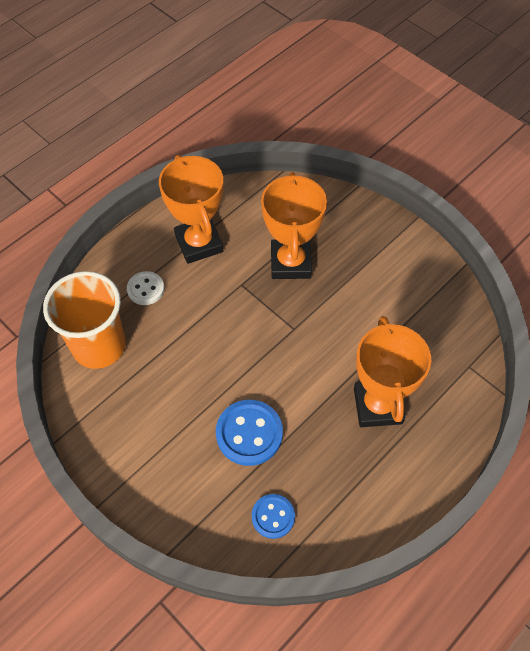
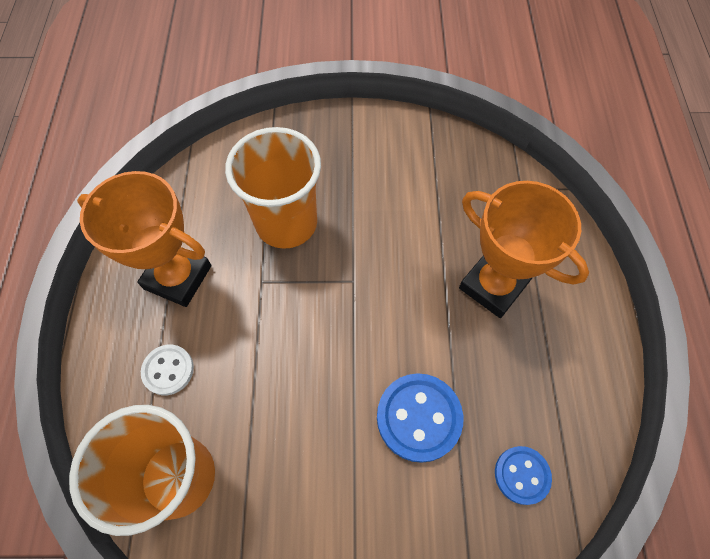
camera: 45 degrees left, 5 degrees up
orange trophy [261,172,327,279] -> orange cup [225,127,321,249]

